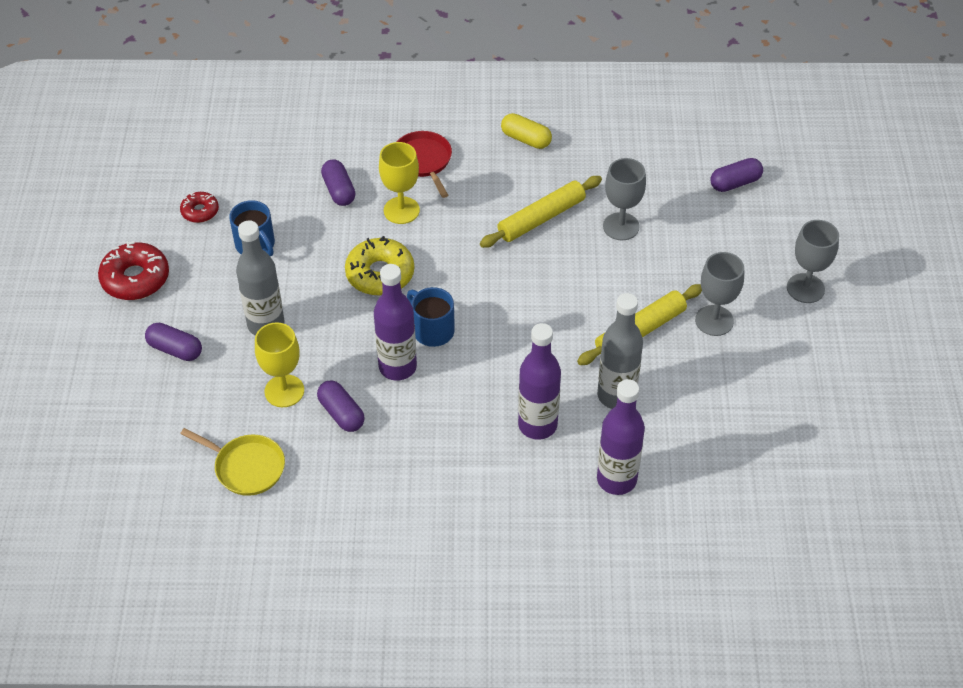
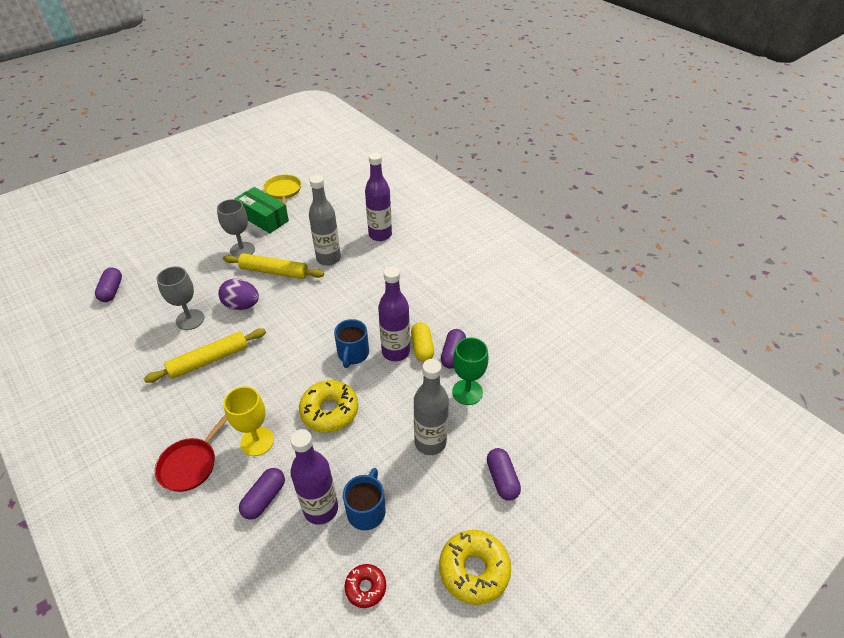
camera: 130 degrees left, 5 degrees down
red donut [98,241,169,300] -> yellow donut [439,530,511,605]
yellow pan [180,428,285,496] -> yellow pan moved to [263,175,301,209]
yellow goblet [255,322,304,407] -> green goblet [452,337,488,405]
yellow rolling pin [480,176,602,248] -> yellow rolling pin turned 45 degrees counterclockwise [144,328,266,383]
yellow capsule [501,113,552,149] -> yellow capsule moved to [411,322,434,362]
purple bottle [518,323,561,440] -> purple bottle moved to [290,429,338,525]
purple capsule [710,158,763,192] -> purple capsule turned 60 degrees clockwise [95,268,122,302]
grey goblet [787,220,839,303] -> none
none -> purple egg [218,279,259,310]
none -> green box [234,187,289,233]

